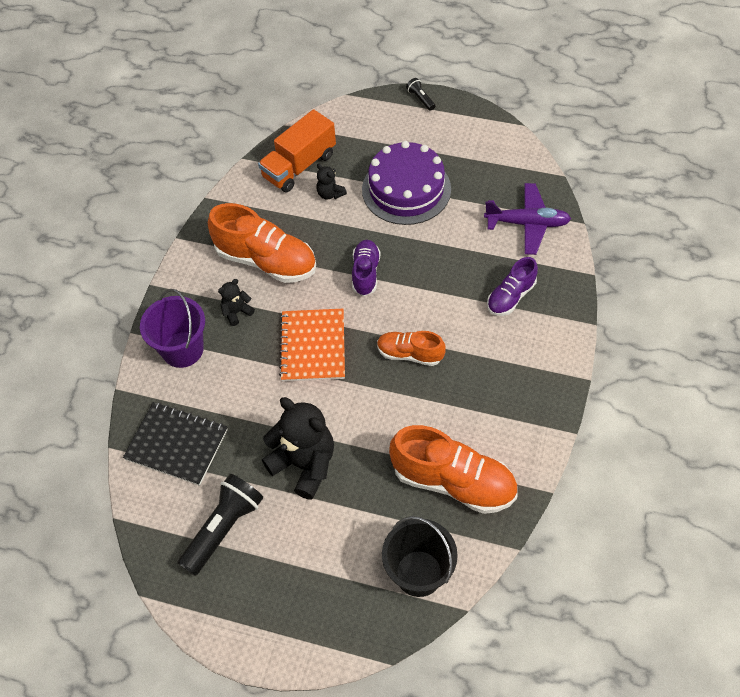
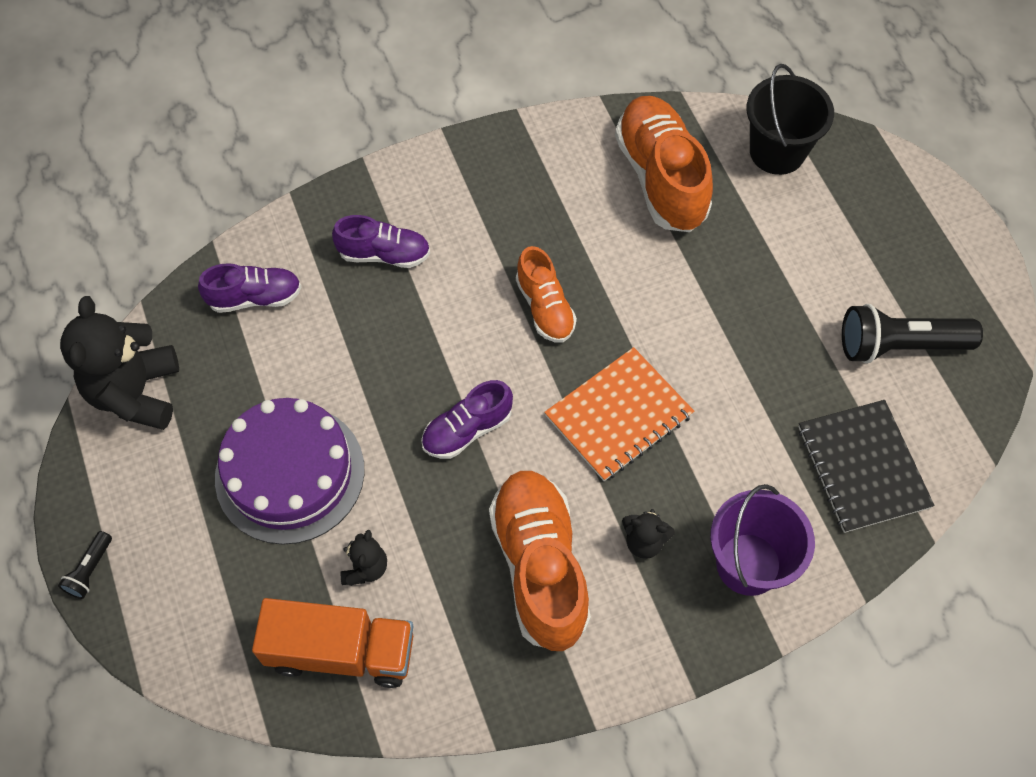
camera: 130 degrees left, 5 degrees up
black teddy bear [262,397,334,500] -> black teddy bear moved to [60,296,179,430]
purple plane [484,183,571,255] -> purple shoe [198,263,301,313]

